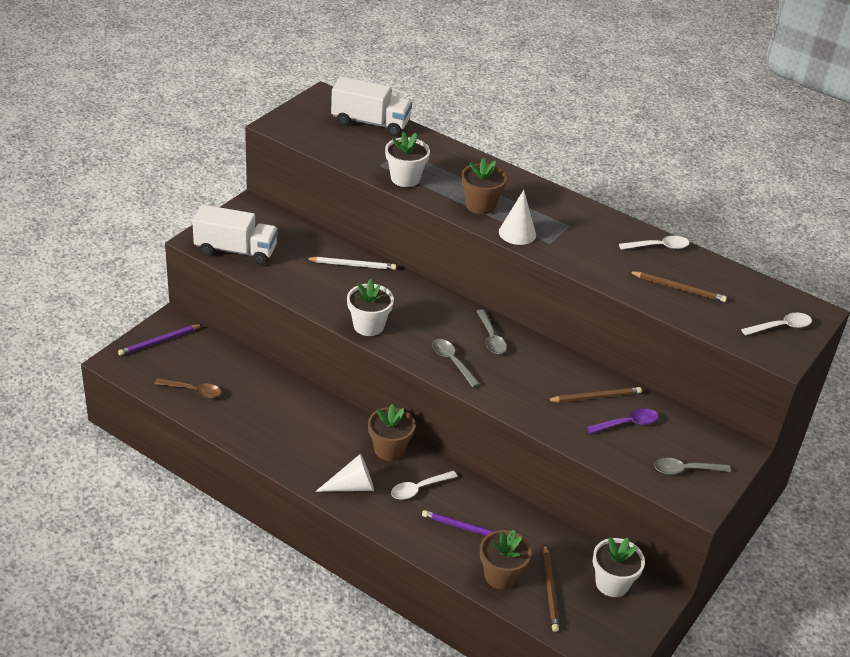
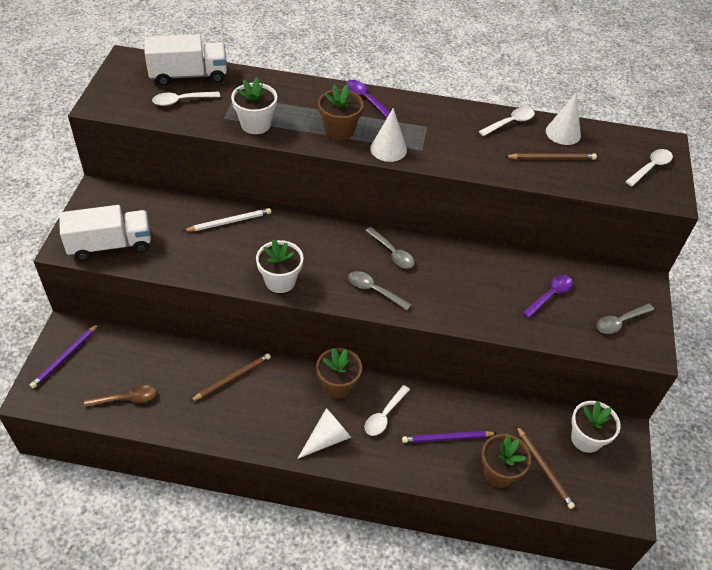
camera: 25 degrees left, 10 degrees up
brown pencil [546,387,642,402] -> brown pencil moved to [190,353,271,402]
none -> white spoon [152,92,220,106]
none -> purple spoon [345,80,390,117]
none -> white cone [546,93,581,145]

